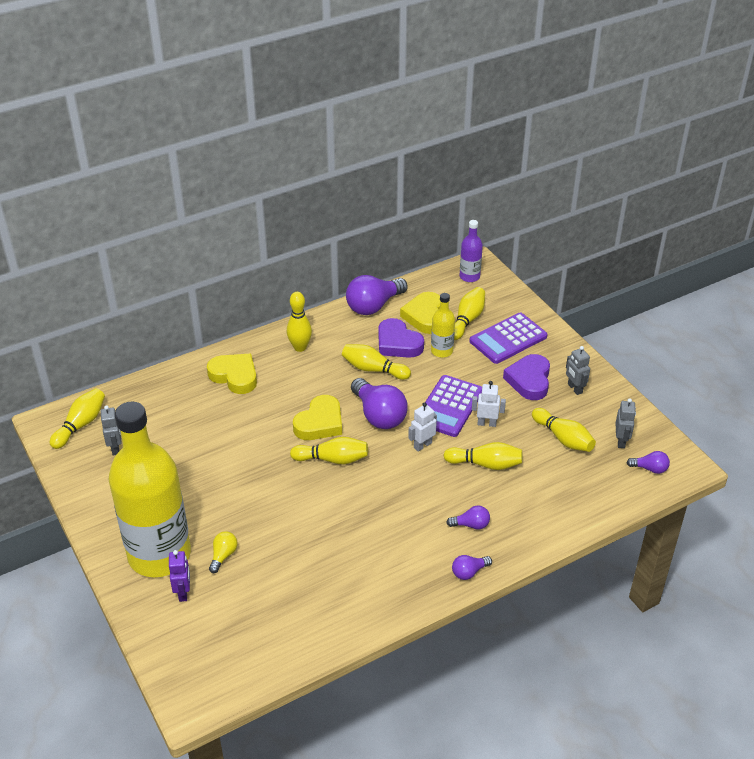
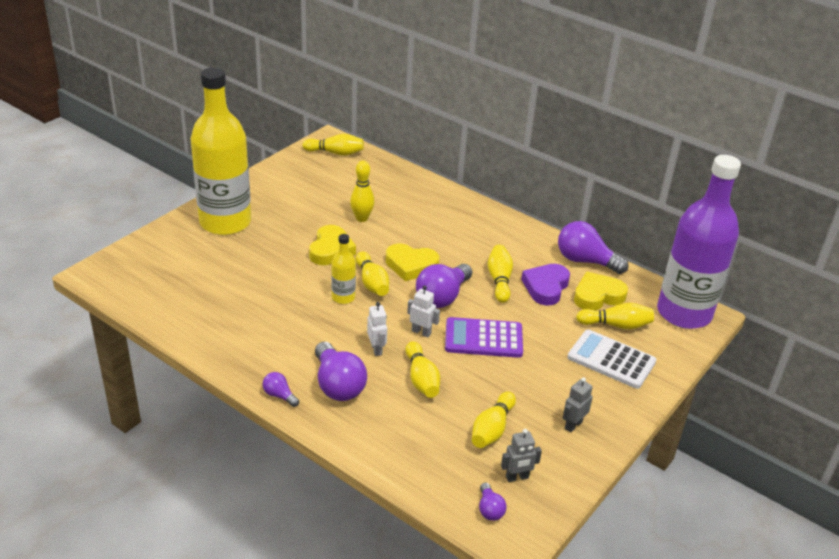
camera: 65 degrees right, 5 degrees down
grey robot [101,405,121,456] -> none
purple robot [169,550,190,602] -> none
yellow heart [207,354,257,394] -> yellow heart moved to [309,225,356,265]
yellow light bulb [209,531,238,573] -> none
yellow bowling pin [287,292,312,352] -> yellow bowling pin moved to [350,160,374,222]
yellow bottle [431,293,455,358] -> yellow bottle moved to [331,234,356,304]
purple light bulb [446,505,490,529] -> purple light bulb [315,342,367,401], size x2.03
purple bottle [460,220,483,282] -> purple bottle [657,155,741,329], size x2.38
purple calculator [469,312,547,364] -> white calculator [567,329,657,389]
white robot [472,381,506,427] -> white robot moved to [367,302,387,356]
purple heart [503,354,550,400] -> none

